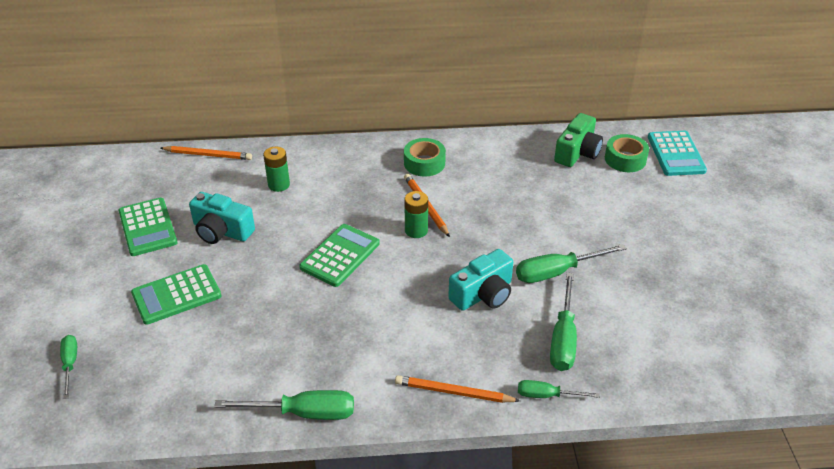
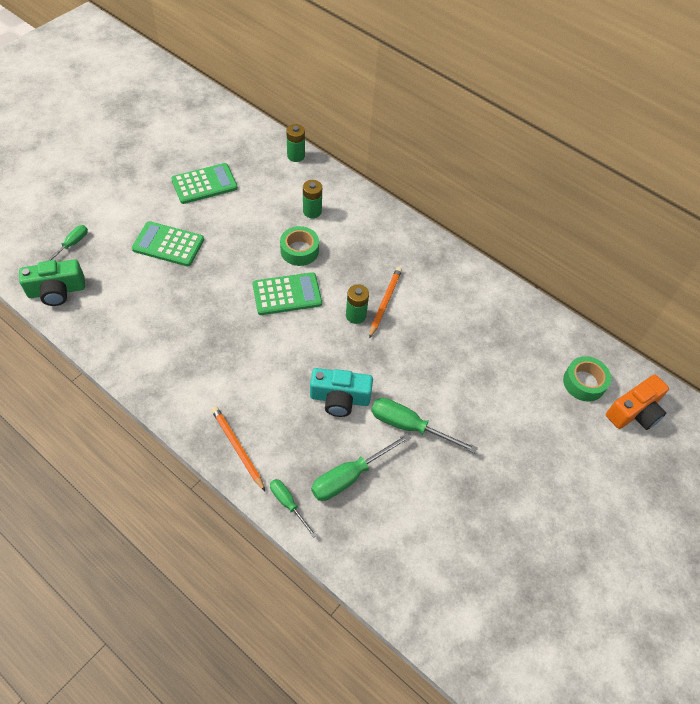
camera: 40 degrees right, 15 degrees up
green calculator [119,198,177,256] -> green calculator turned 135 degrees counterclockwise [171,163,238,204]
orange pencil [161,146,252,160] -> green battery [286,124,305,162]
turquoise camera [189,192,255,244] -> none
green screwdriver [214,390,354,420] -> none
green tape [404,138,446,176] -> green tape moved to [280,226,319,266]
green camera [554,113,603,167] -> green camera moved to [19,259,85,306]
turquoise calculator [648,131,707,176] -> orange camera [606,375,669,430]

